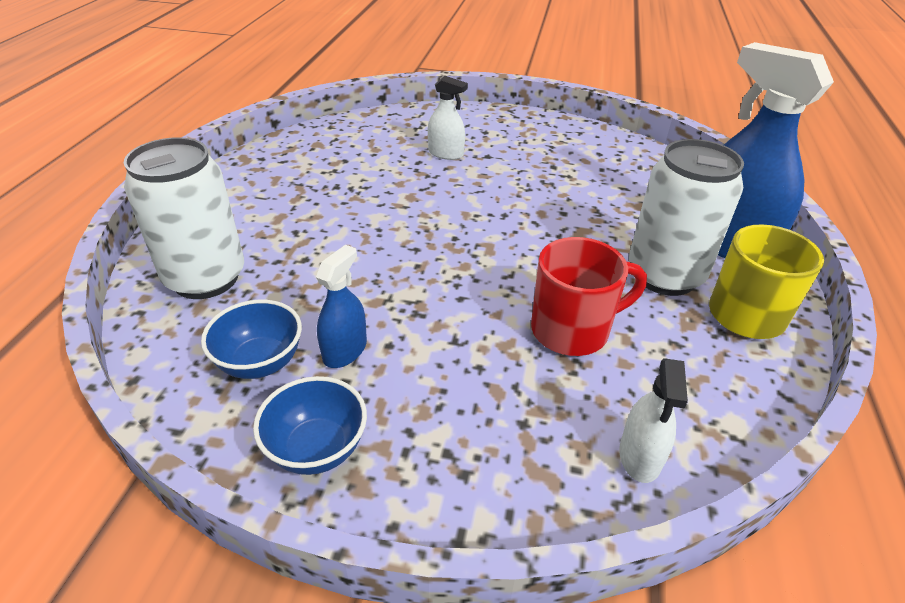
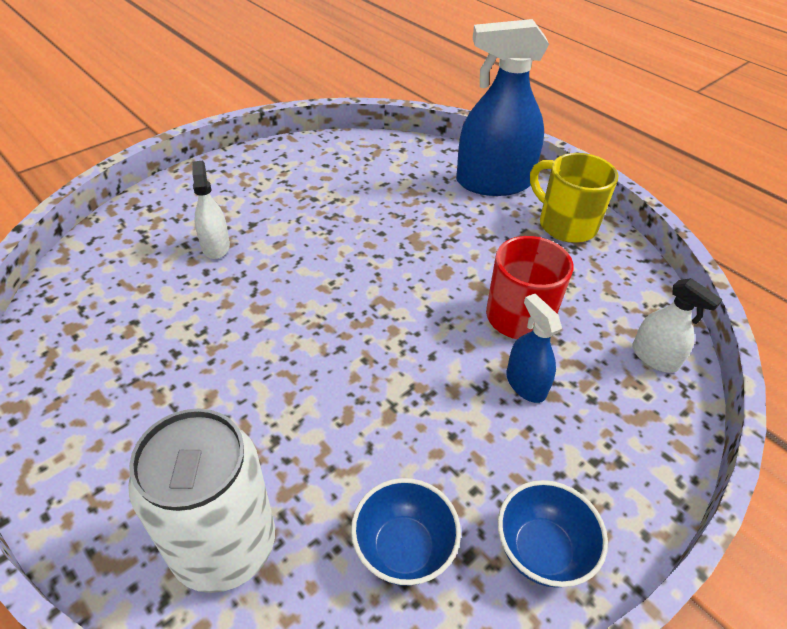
camera: 55 degrees left, 5 degrees up
blue spray bottle [316,245,367,368] -> blue spray bottle moved to [506,294,562,403]
white spray bottle [428,76,468,160] -> white spray bottle turned 75 degrees counterclockwise [192,161,230,259]
white can [629,139,744,296] -> none

